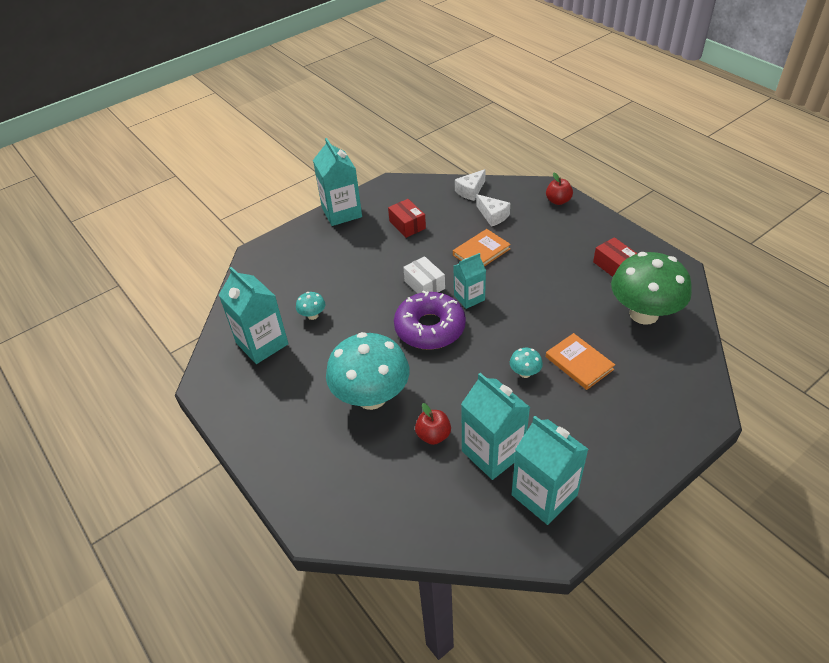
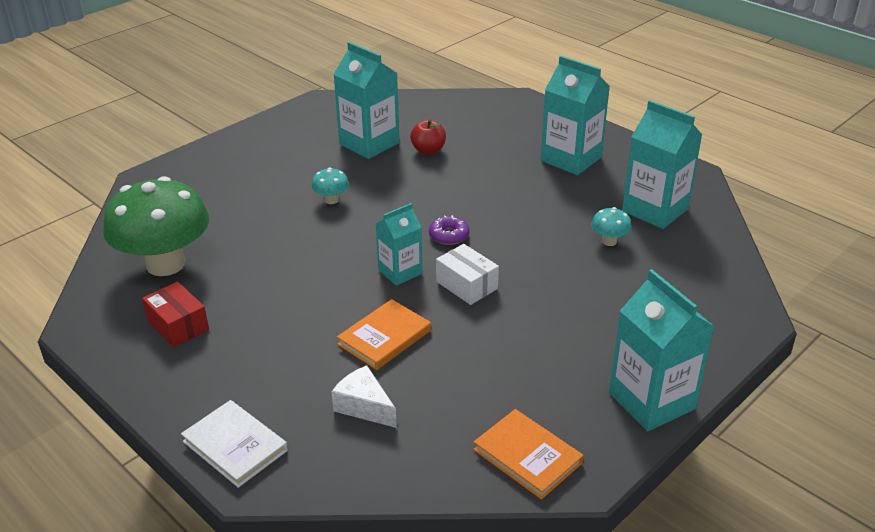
camera: 170 degrees right, 10 degrees down
turquoise mushroom [326,332,409,410] -> none
red box [388,199,426,238] -> none
purple donut [394,291,466,350] -> purple donut [429,215,469,245], size x0.44
white cheese [455,169,486,201] -> none
turquoise carton [511,416,588,525] -> turquoise carton moved to [541,56,610,175]
red apple [546,172,573,205] -> white book [181,400,288,488]
orange book [546,333,615,390] -> orange book moved to [473,409,584,500]

